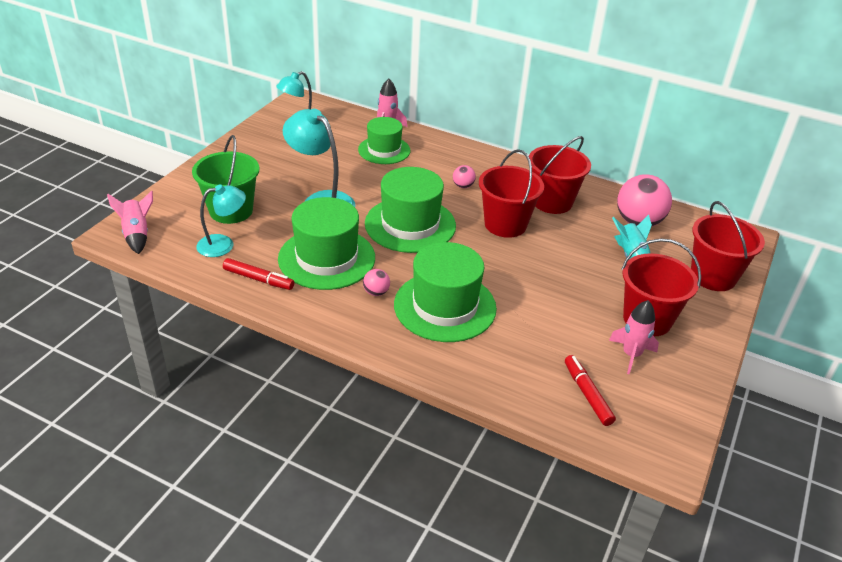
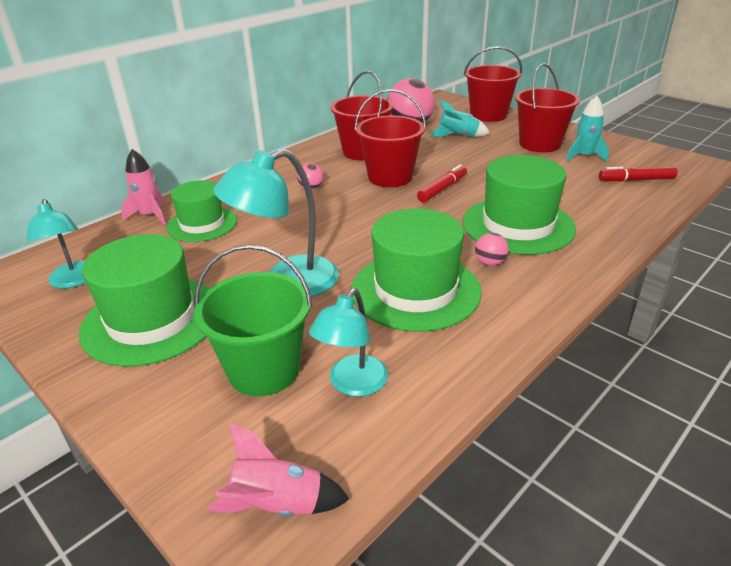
camera: 70 degrees left, 5 degrees down
turquoise lamp [196,184,246,257] -> turquoise lamp turned 150 degrees counterclockwise [309,288,388,397]
red marker [223,258,294,290] -> red marker moved to [417,164,467,203]
green hat [365,167,456,253] -> green hat moved to [79,234,210,367]
pink rocket [609,300,659,374] -> turquoise rocket [566,96,609,162]

